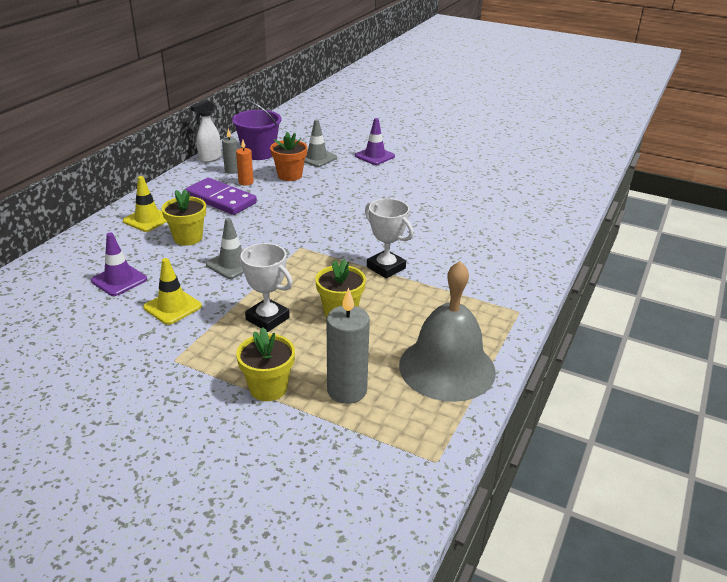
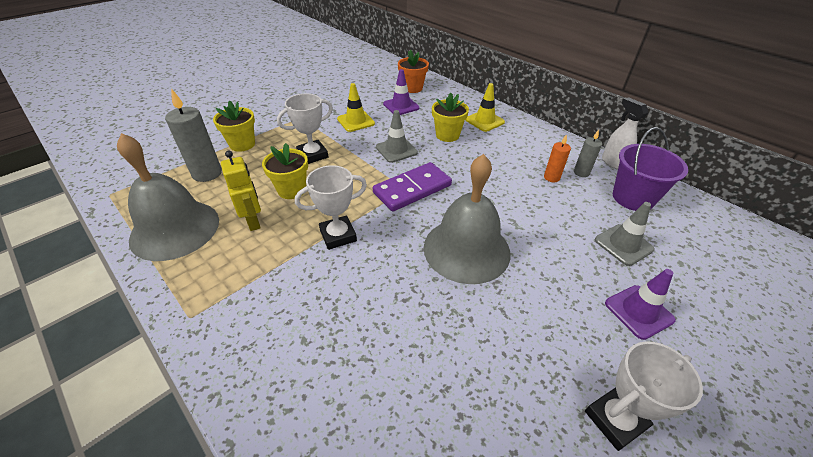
camera: 110 degrees right, 10 degrees up
purple domino [185,178,257,215] -> purple domino moved to [373,162,452,212]
orange flower pot [270,132,308,181] -> orange flower pot moved to [398,50,429,93]
none -> yellow robot [221,151,261,231]
none -> grey bell [424,154,510,284]
none -> white trophy [585,341,703,451]

